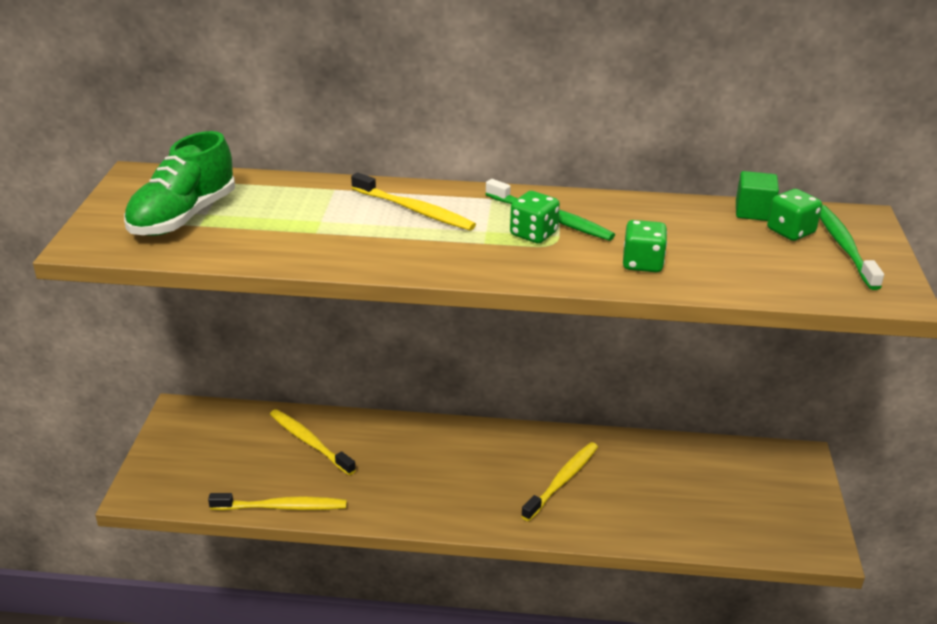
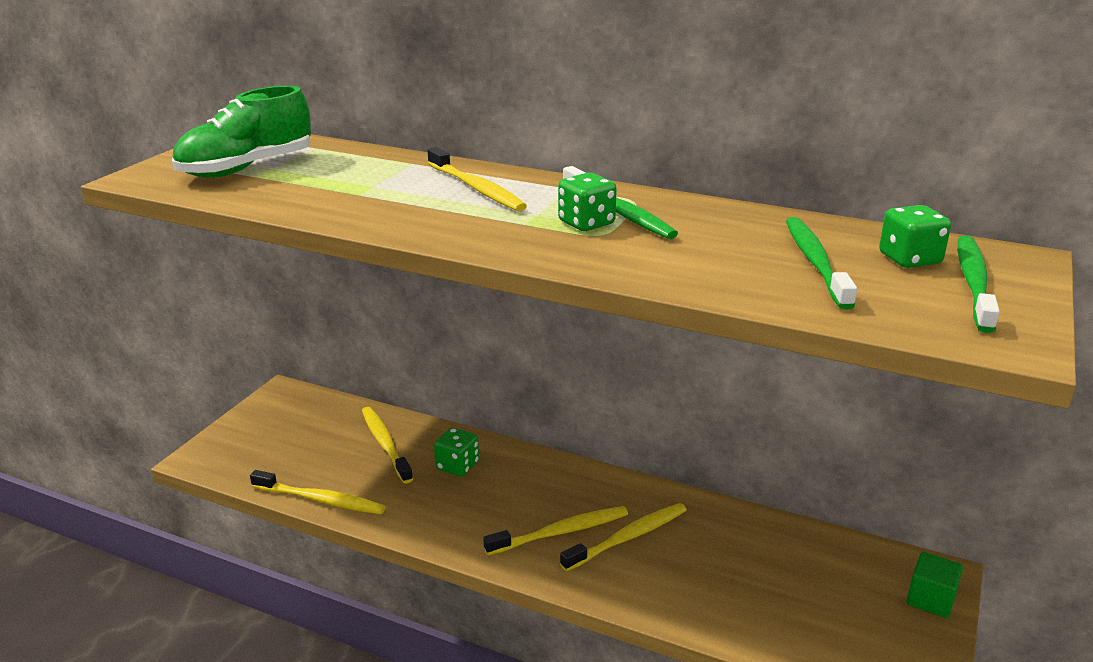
camera: 20 degrees right, 5 degrees down
green dice [623,220,667,272] -> green dice moved to [434,427,479,477]
green cube [736,171,779,221] -> green cube moved to [906,552,963,618]
none -> yellow toothbrush [483,506,628,555]
none -> green toothbrush [786,217,857,310]

